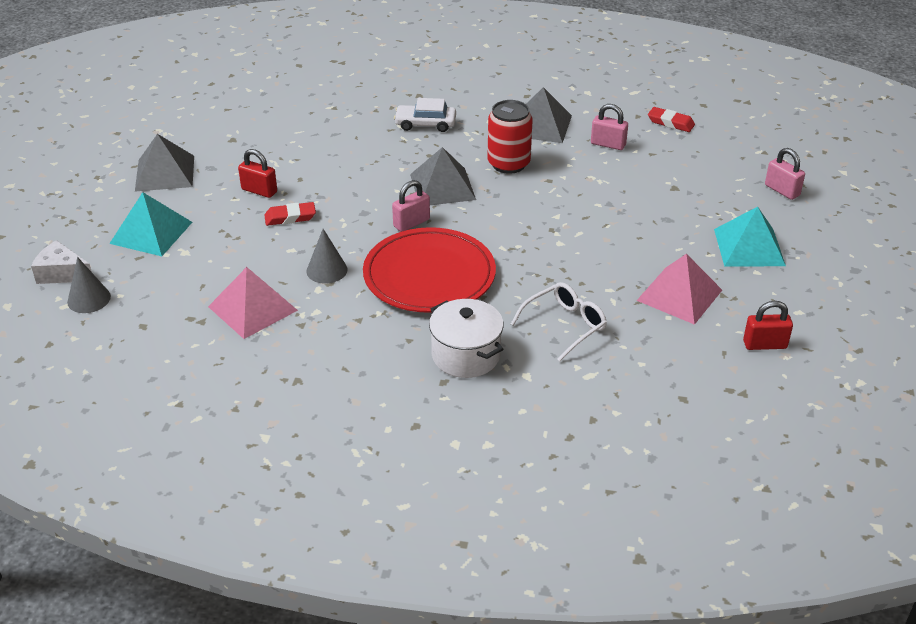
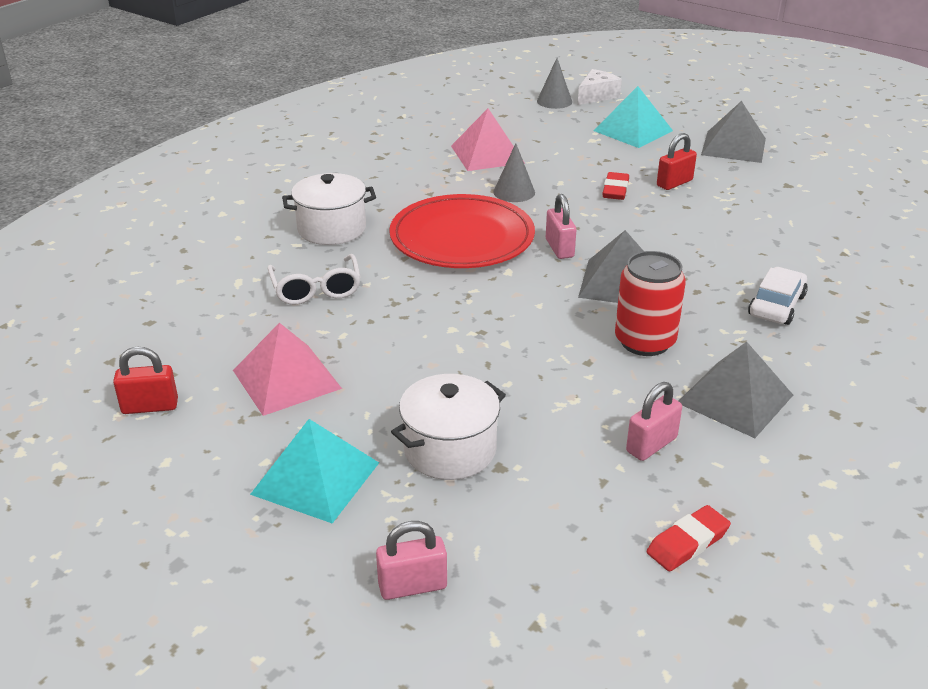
camera: 115 degrees right, 5 degrees down
red padlock [743,301,793,350] -> red padlock turned 60 degrees clockwise [113,347,178,414]
none -> white pot [391,374,506,480]

